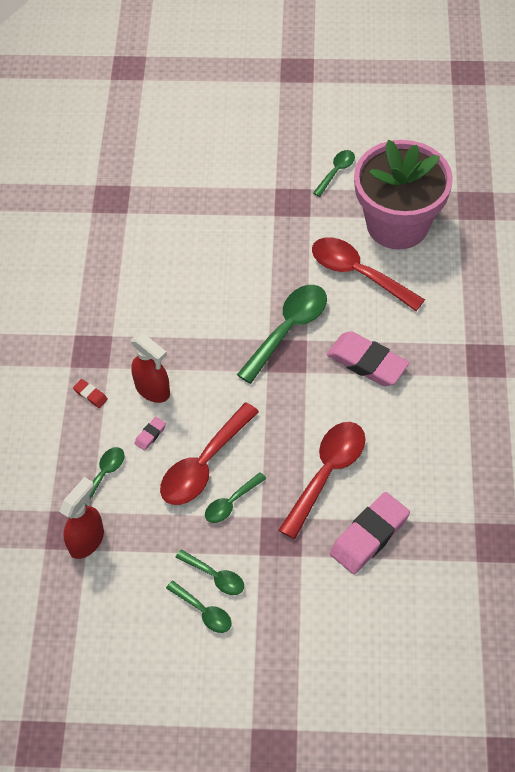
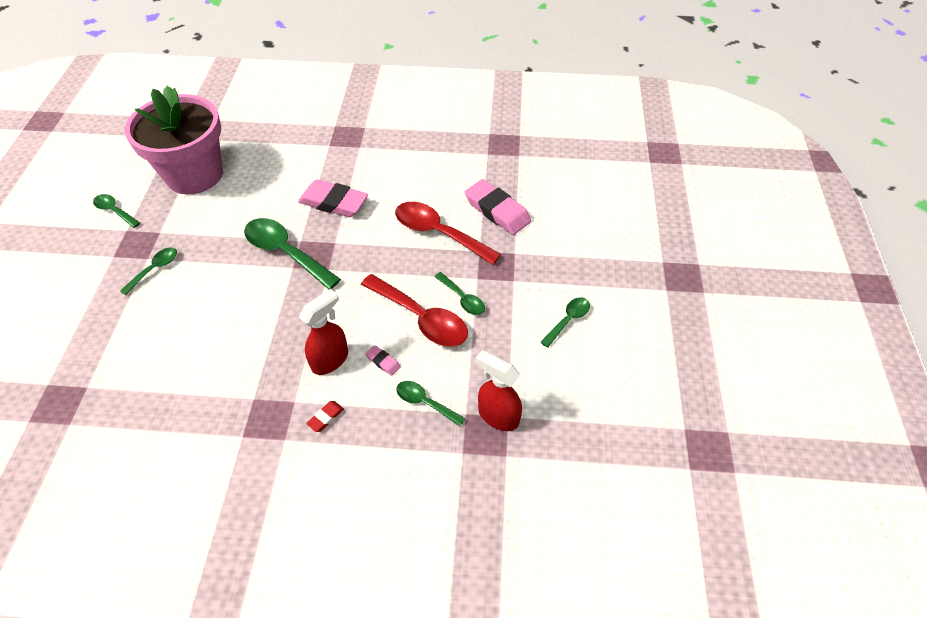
camera: 90 degrees left, 5 degrees down
green spoon [175,549,244,595] -> green spoon moved to [120,248,177,295]
red spoon [312,237,425,311] -> none
pink eraser [327,331,409,386] -> pink eraser turned 75 degrees clockwise [298,179,368,217]

